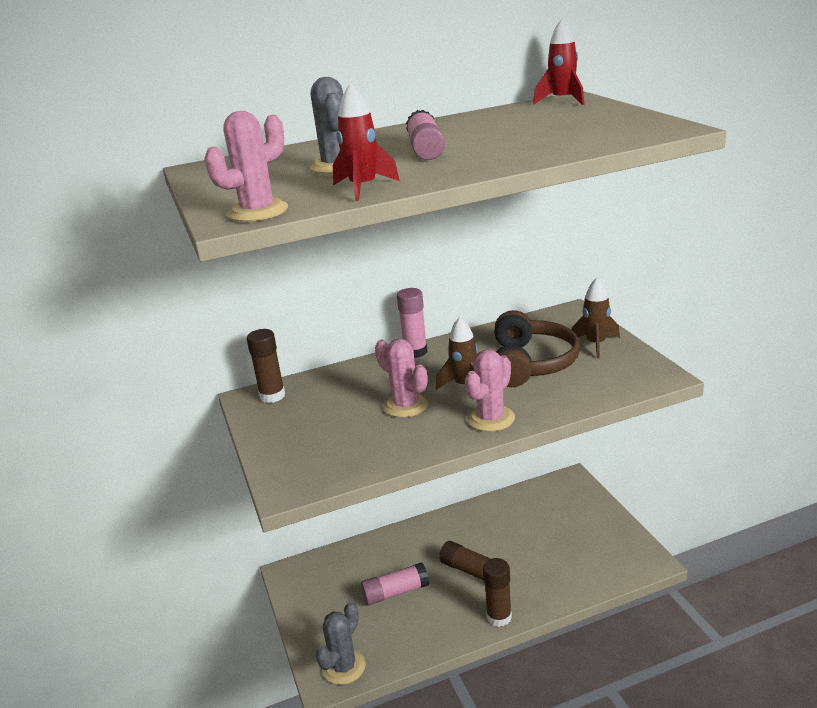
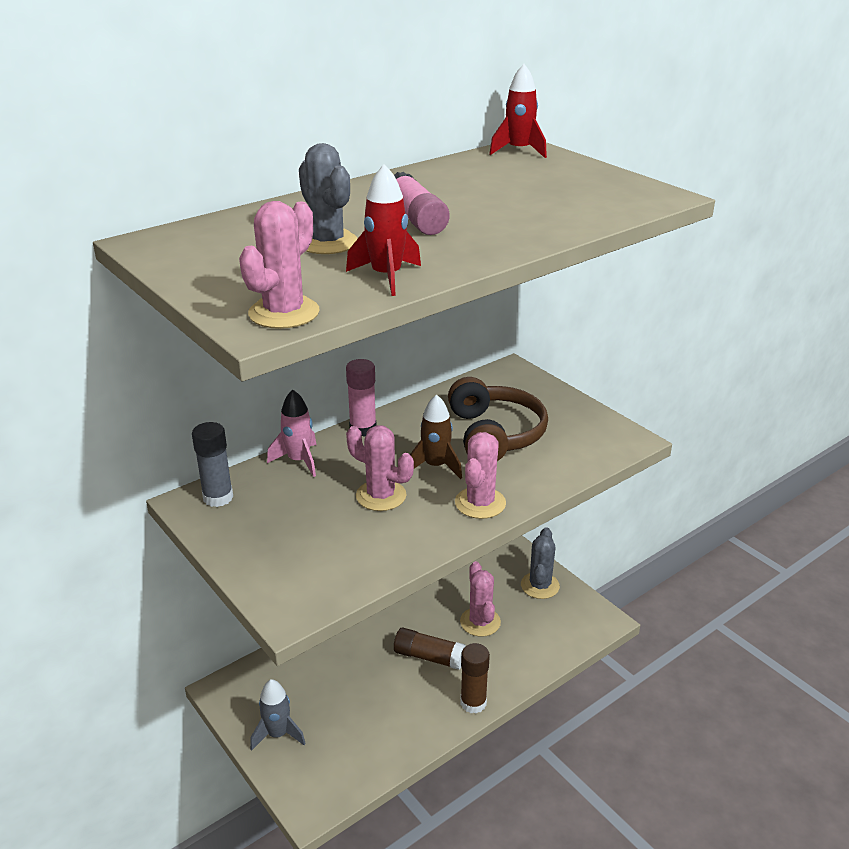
camera: 20 degrees left, 5 degrees up
brown glue stick [247,329,285,403] -> grey glue stick [192,422,233,507]
grey cactus [316,602,366,685] -> grey cactus moved to [521,527,560,599]
pink glue stick [361,563,429,605] -> none
brown rocket [572,278,620,358] -> none
none -> grey rocket [250,679,306,751]
none -> pink rocket [267,390,317,477]
none -> pink cactus [460,561,501,637]

